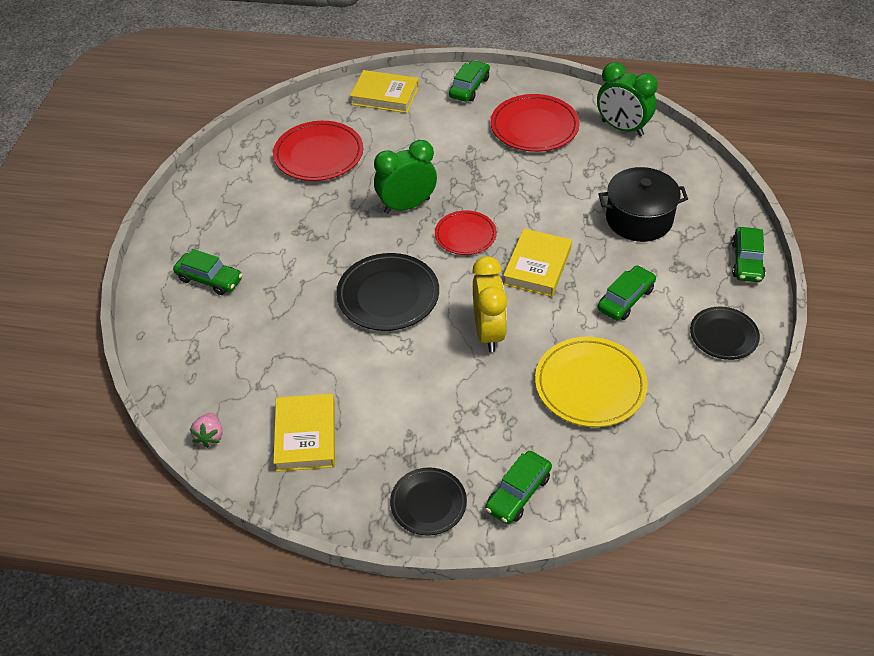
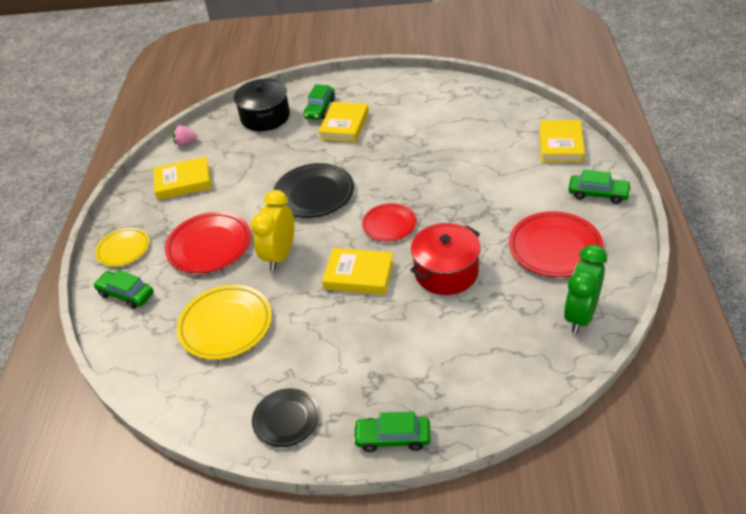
camera: 85 degrees right, 5 degrees down
red plate [273,121,363,181] -> red plate moved to [165,212,251,273]
green clock [374,140,437,214] -> none
black plate [390,467,467,536] -> yellow plate [95,228,149,266]
yellow clock [472,256,507,352] -> yellow clock turned 120 degrees clockwise [251,190,294,271]
black pot [598,167,688,242] -> black pot moved to [234,78,290,131]
green car [598,265,656,320] -> none
none -> yellow book [318,102,369,143]
none -> red pot [410,223,481,295]

